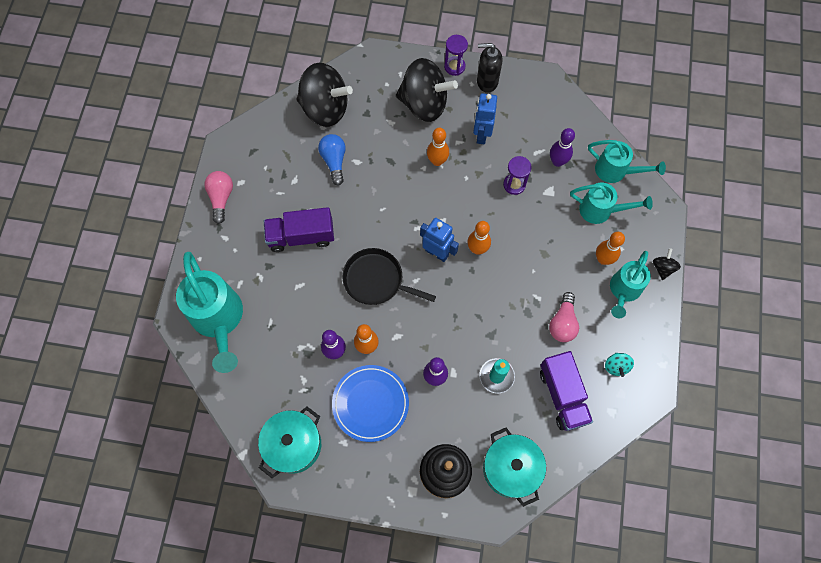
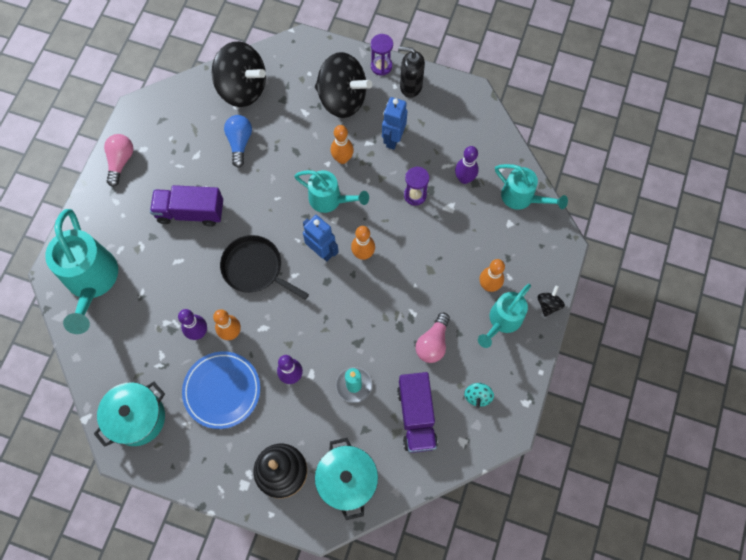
camera: 10 degrees right, 0 degrees up
turquoise watering can [570,182,653,224] -> turquoise watering can moved to [294,170,369,213]

